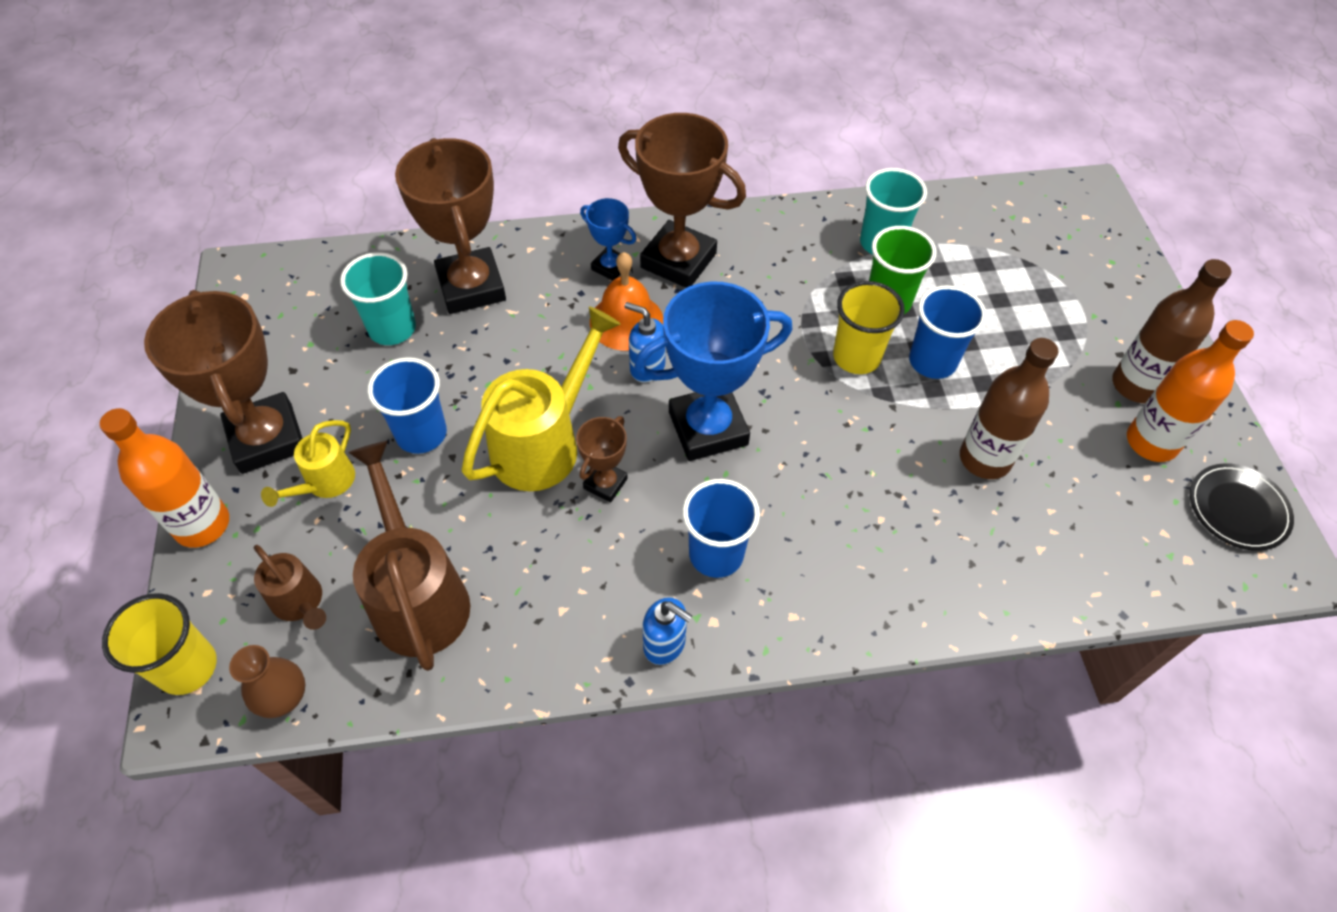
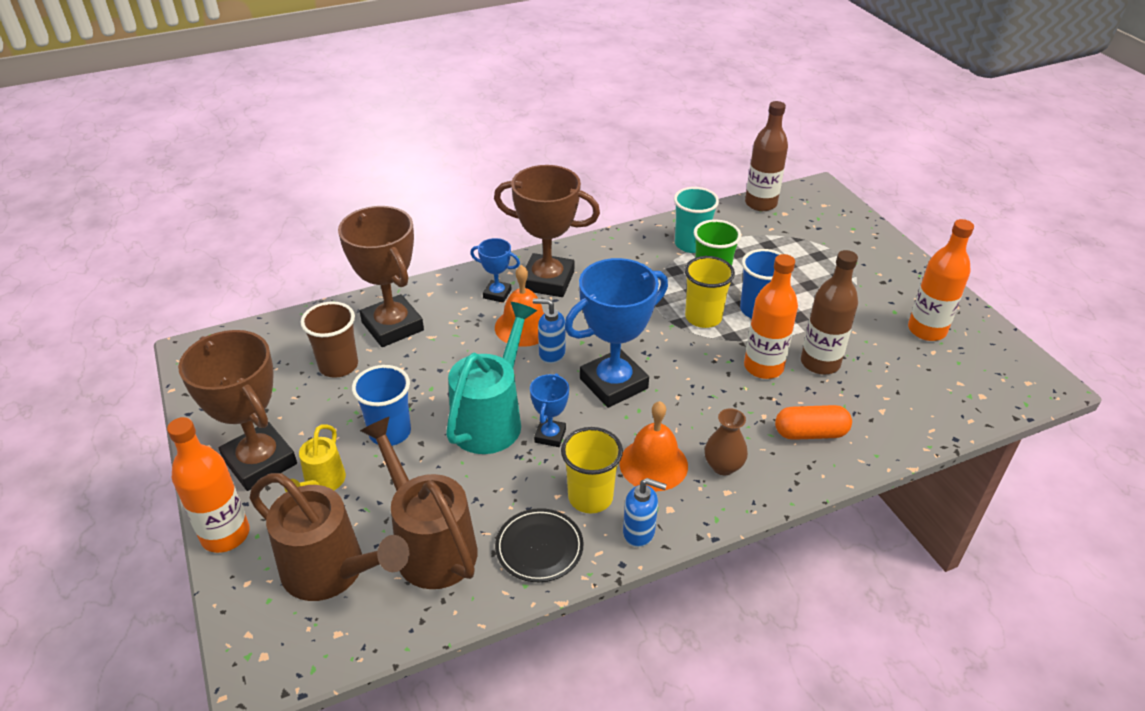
camera: 15 degrees left, 15 degrees down
yellow cup [102,593,217,695] -> yellow cup moved to [561,427,623,513]
brown vase [229,645,305,718] -> brown vase moved to [705,408,748,476]
brown watering can [254,545,326,630] -> brown watering can [250,473,410,601], size x1.85
turquoise cup [340,252,416,345] -> brown cup [300,301,358,378]
yellow watering can [461,306,620,491] -> turquoise watering can [446,302,537,454]
brown trophy [576,416,628,502] -> blue trophy [530,373,569,447]
blue cup [682,479,760,578] -> orange bell [619,401,688,491]
brown bottle [1112,259,1231,403] -> brown bottle moved to [745,101,788,211]
black plate [1190,463,1294,551] -> black plate moved to [495,508,584,582]
none -> orange bottle [744,254,798,379]
none -> orange capsule [775,405,852,440]

